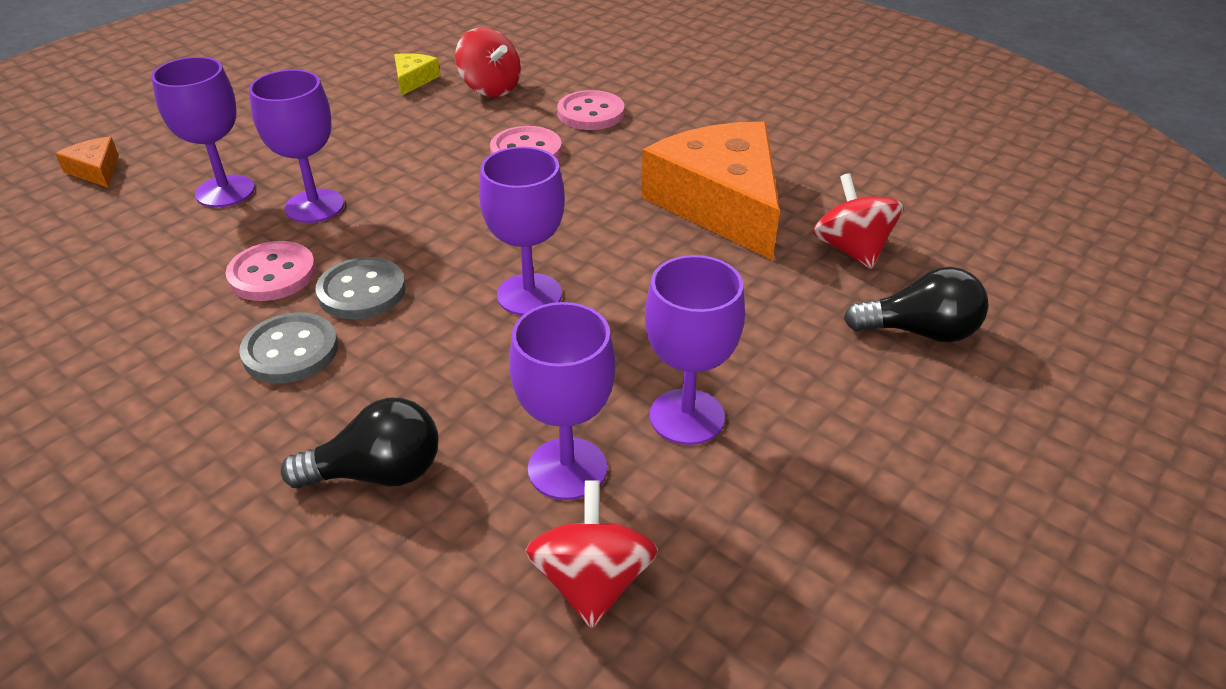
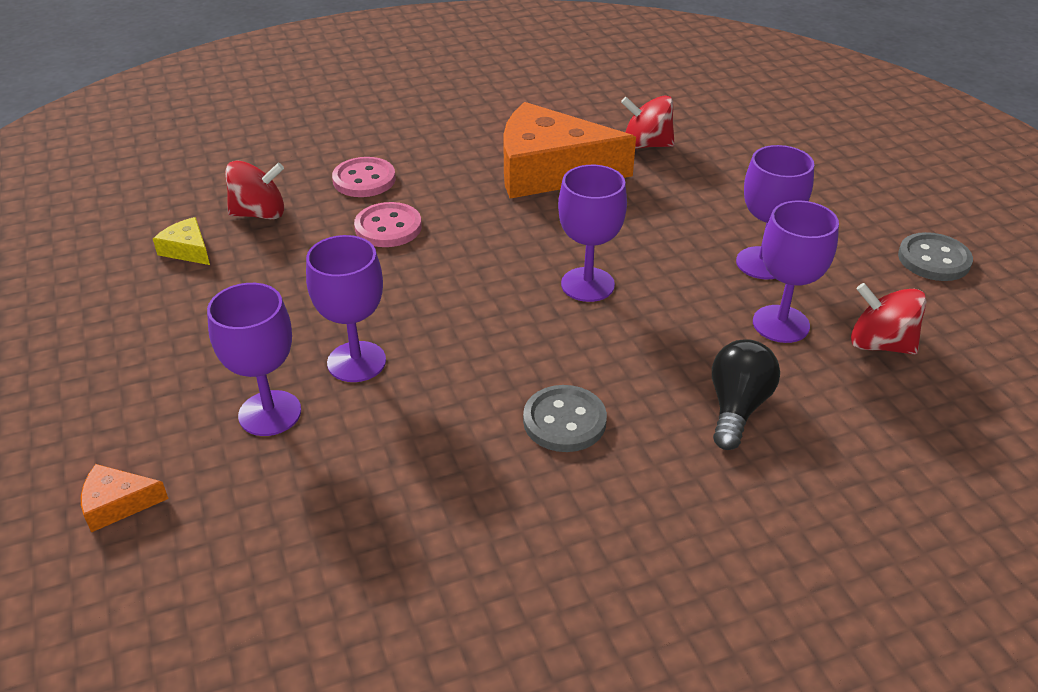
camera: 60 degrees left, 0 degrees up
pink button [226,241,316,301] -> none
grey button [315,257,406,319] -> grey button moved to [898,232,973,281]
black light bulb [844,267,988,342] -> none

